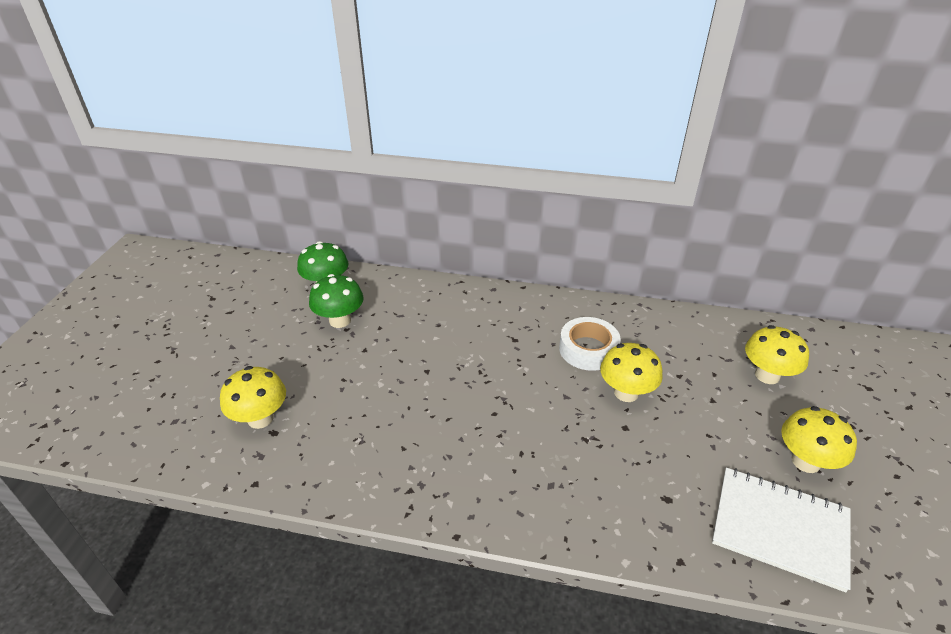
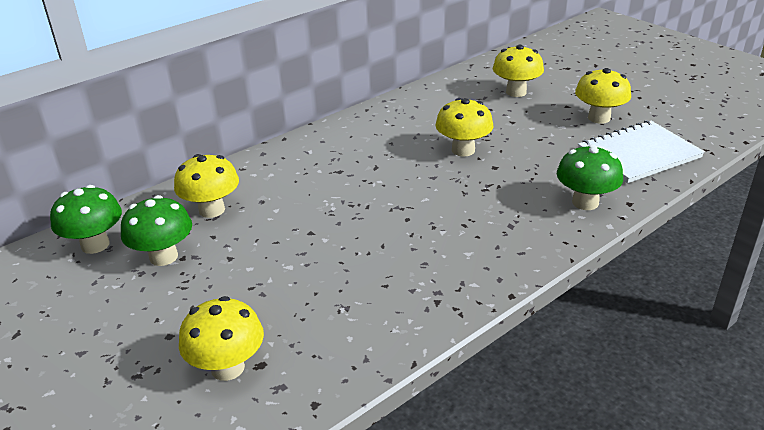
camera: 50 degrees left, 5 degrees down
white tape [559,317,621,371] -> none
none -> yellow mushroom [174,154,239,218]
none -> green mushroom [557,144,623,210]

